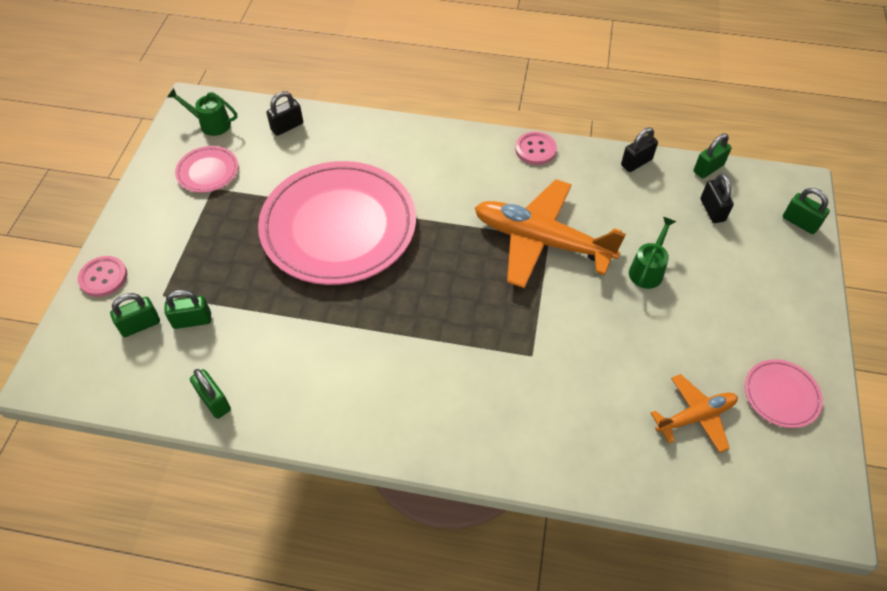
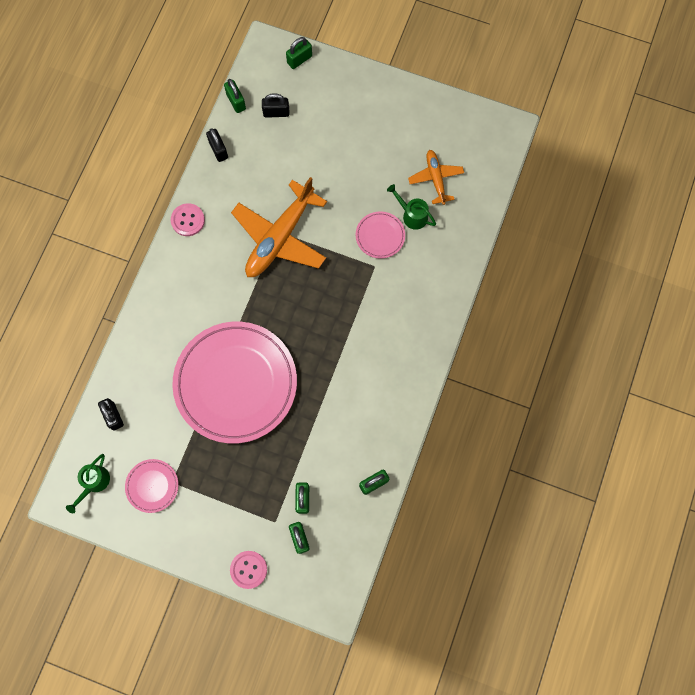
camera: 80 degrees left, 20 degrees up
green watering can [629,217,676,289] -> green watering can moved to [387,184,436,230]
pink plate [745,359,823,428] -> pink plate moved to [356,211,405,259]

